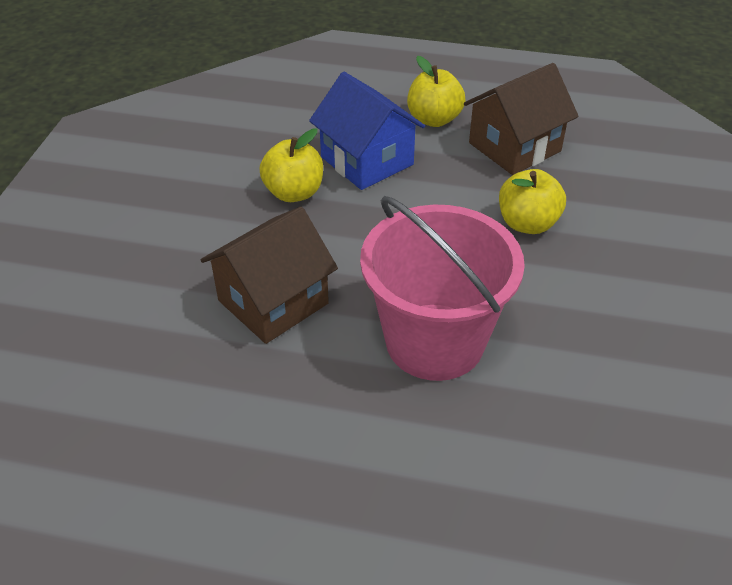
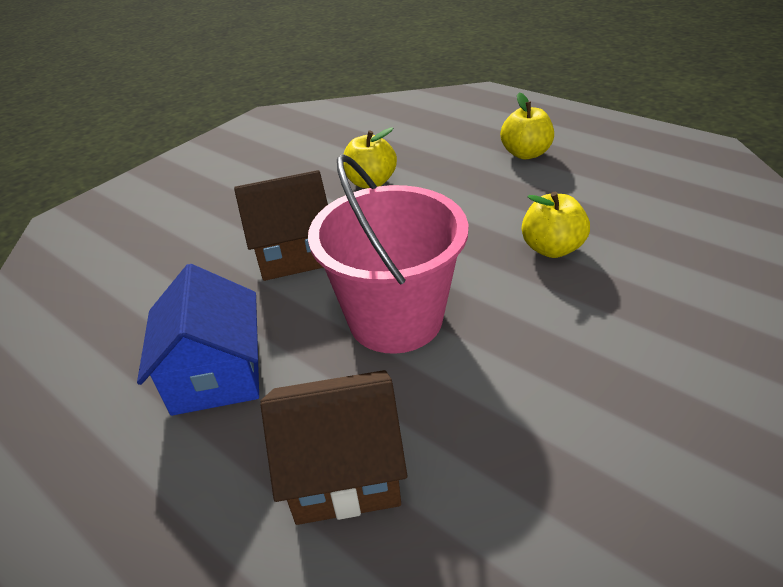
camera: 30 degrees right, 5 degrees down
blue house [309,72,425,190] -> blue house moved to [137,264,259,416]
brown house [464,63,579,175] -> brown house moved to [260,370,407,525]

